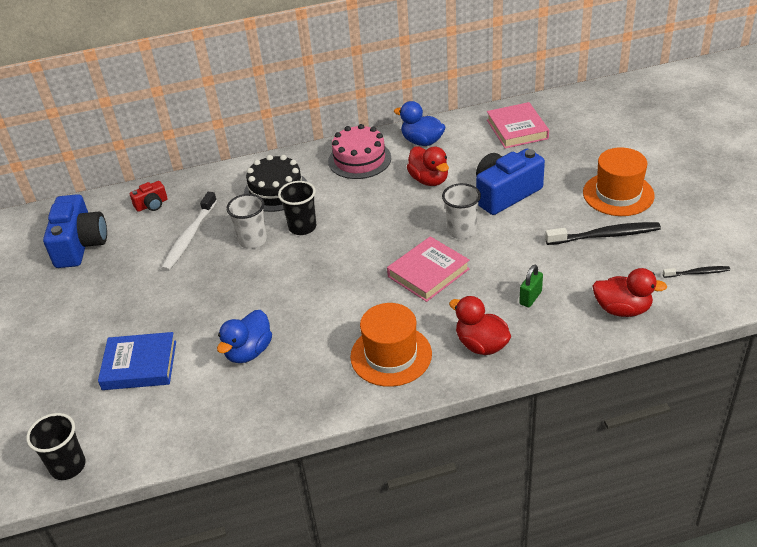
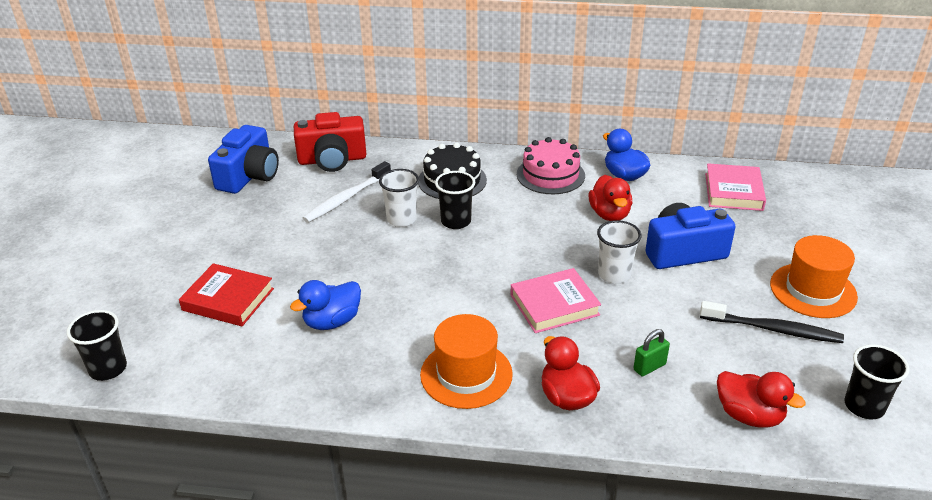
camera: 20 degrees right, 5 degrees down
blue book [98,332,176,390] -> red book [179,263,274,326]
red camera [130,181,168,212] -> red camera [294,112,366,172], size x2.02
black toothbrush [663,266,730,278] -> black cup [844,344,910,419]

